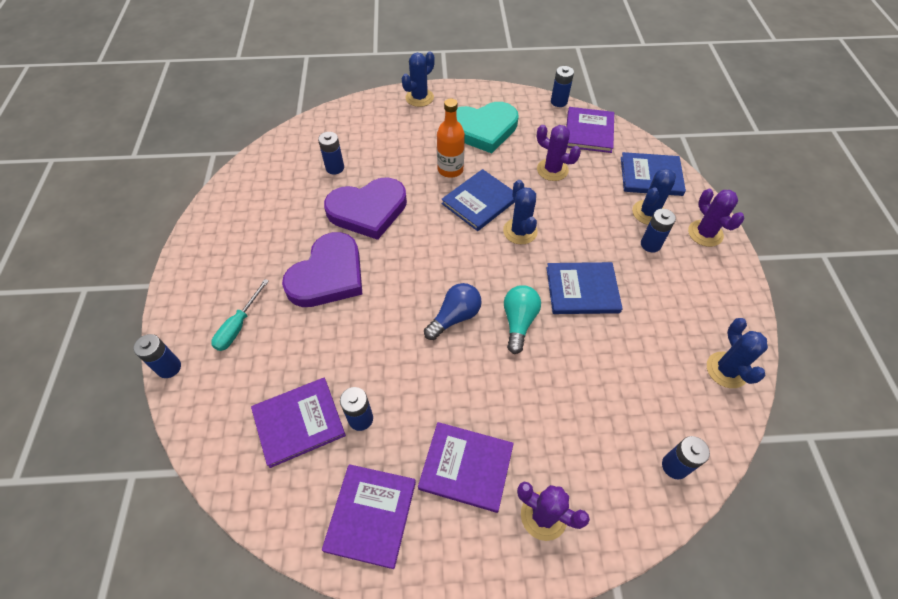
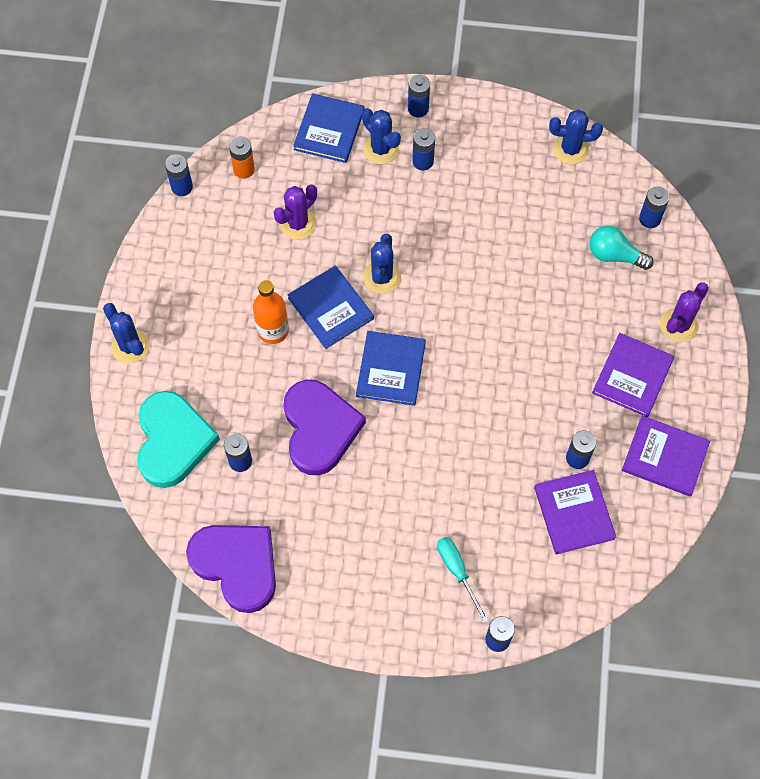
camera: 80 degrees left, 10 degrees up
turquoise screwdriver [211,279,269,351] -> turquoise screwdriver turned 150 degrees counterclockwise [437,537,489,622]
purple heart [282,232,363,307] -> purple heart moved to [186,525,276,613]
blue light bulb [424,283,482,340] -> none
turquoise heart [456,102,519,153] -> turquoise heart moved to [137,391,220,488]
blue cactus [503,180,538,244] -> blue cactus turned 75 degrees counterclockwise [363,234,401,294]
turquoise light bulb [504,285,541,354] -> turquoise light bulb moved to [589,225,654,270]
blue book [546,262,623,314] -> blue book moved to [356,331,426,406]
purple book [566,107,614,153] -> orange battery [229,136,255,179]
purple cactus [688,189,744,247] -> blue battery [408,74,430,117]

